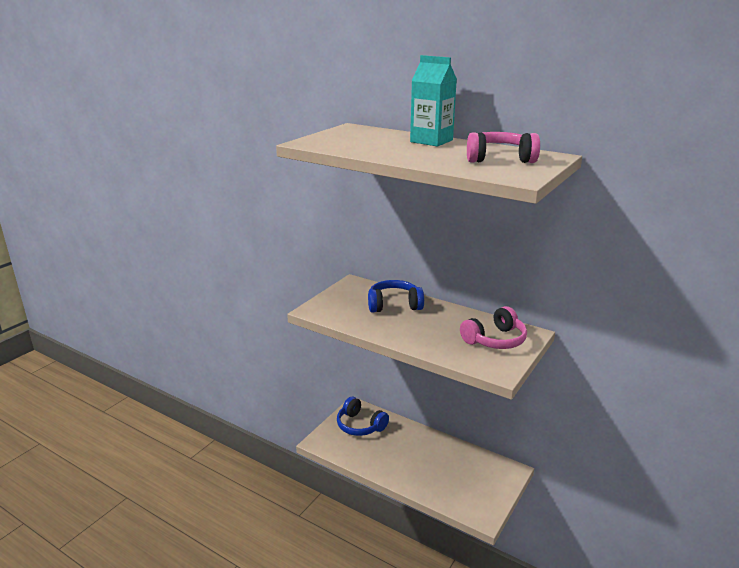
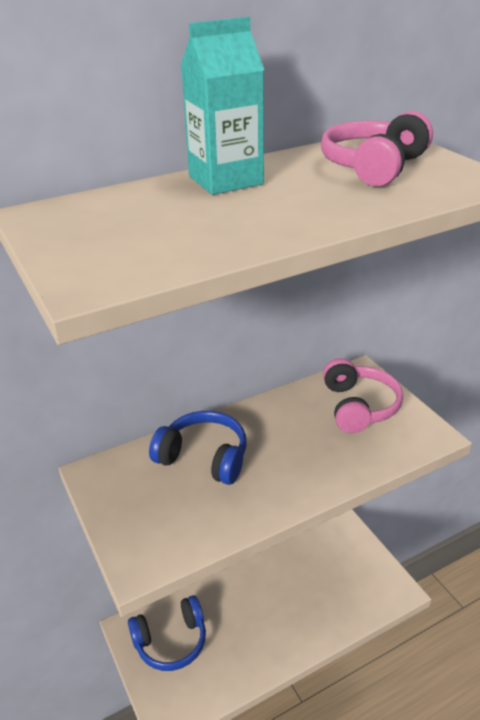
camera: 60 degrees left, 10 degrees up
blue headphones [368,280,424,313] -> blue headphones turned 90 degrees clockwise [149,411,247,485]

